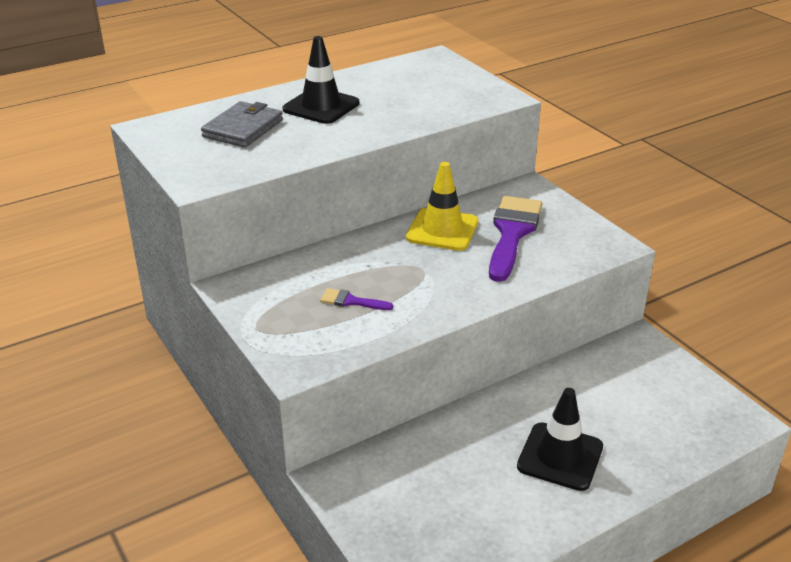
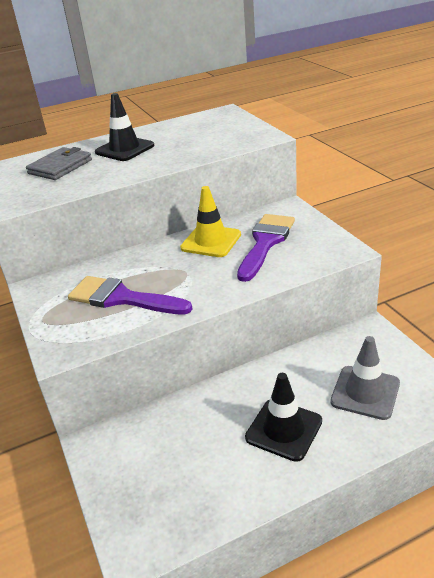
camera: 10 degrees right, 0 degrees up
purple brush [320,288,393,310] -> purple brush [68,276,192,314], size x2.20
none -> grey traffic cone [330,336,400,420]

